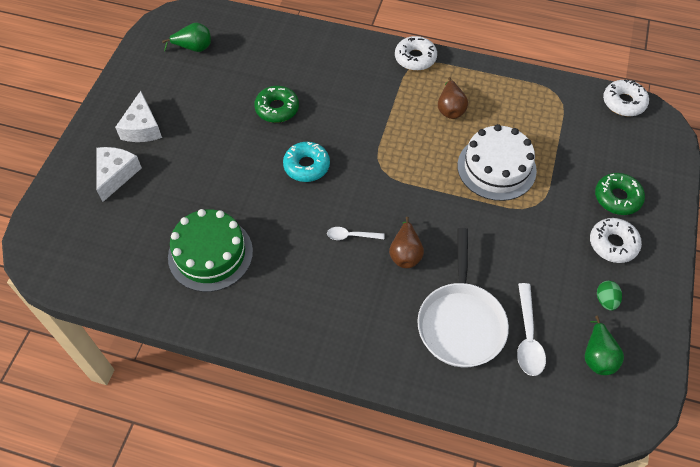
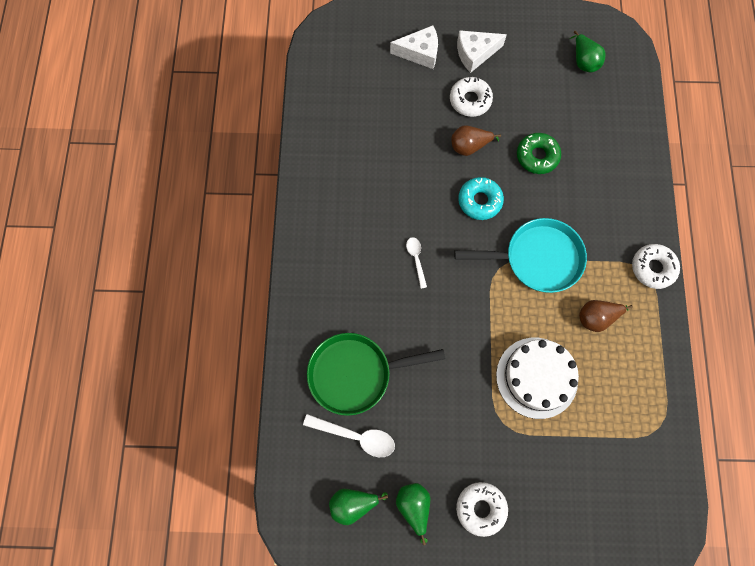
camera: 75 degrees right, 15 degrees up
green cake [168,209,253,292] -> none
brown pear [389,217,424,268] -> brown pear moved to [451,125,501,156]
white pan [417,228,509,367] -> green pan [307,333,445,416]
white spoon [517,283,546,376] -> white spoon turned 150 degrees counterclockwise [303,414,395,457]
green donut [595,173,645,215] -> none
green egg [597,281,622,311] -> green pear [396,483,430,545]
white donut [603,79,649,116] -> white donut moved to [450,77,493,117]
none -> turquoise pan [454,218,587,293]

